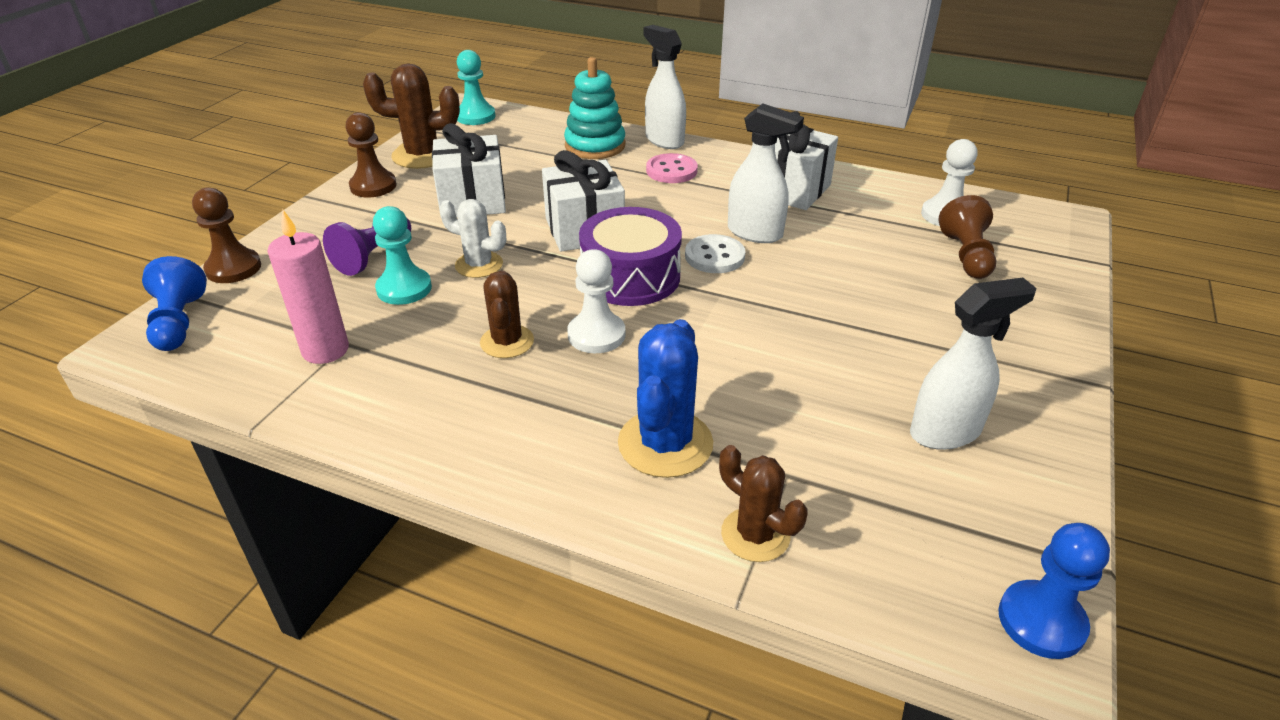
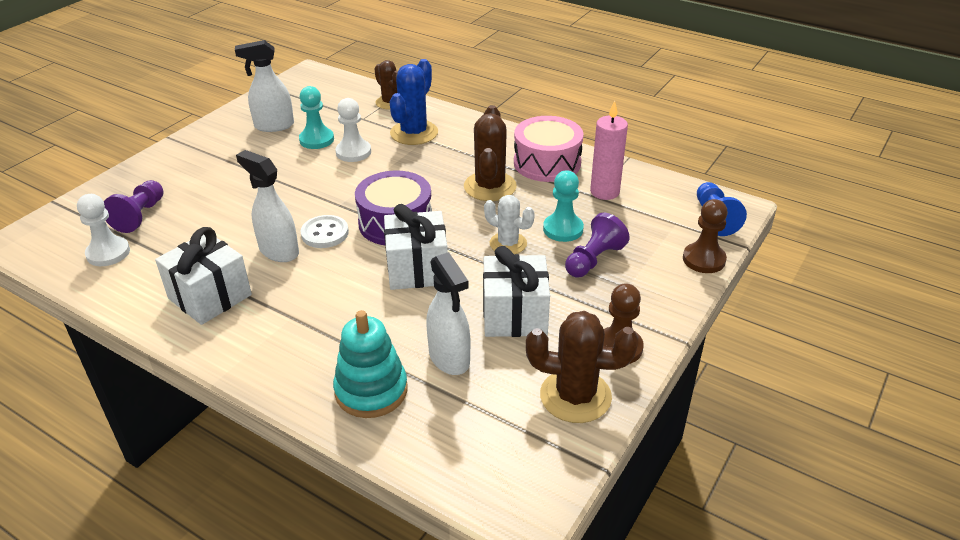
camera: 170 degrees left, 0 degrees up
turquoise pawn [457,50,496,125] -> turquoise pawn moved to [299,86,334,149]
brown cactus [480,271,534,358] -> brown cactus [464,105,517,201], size x1.54
white pawn [567,249,626,353] -> white pawn moved to [336,98,371,162]
white spray bottle [643,25,686,149] -> white spray bottle moved to [426,252,470,375]
pink button [646,153,698,183] -> none
brown pawn [939,195,996,279] -> purple pawn [104,180,163,233]
blue pawn [998,523,1110,659] -> none
none -> pink drum [514,116,584,182]

